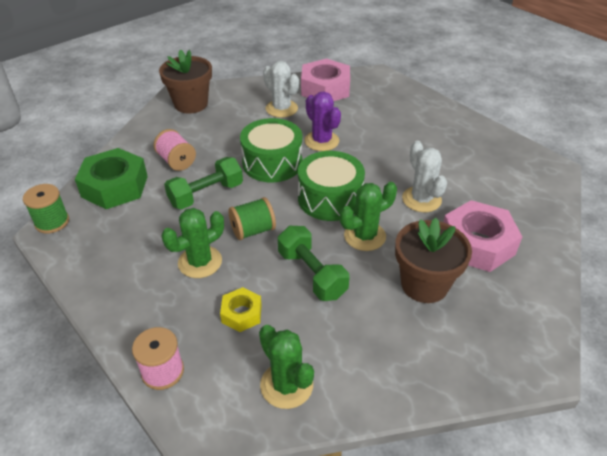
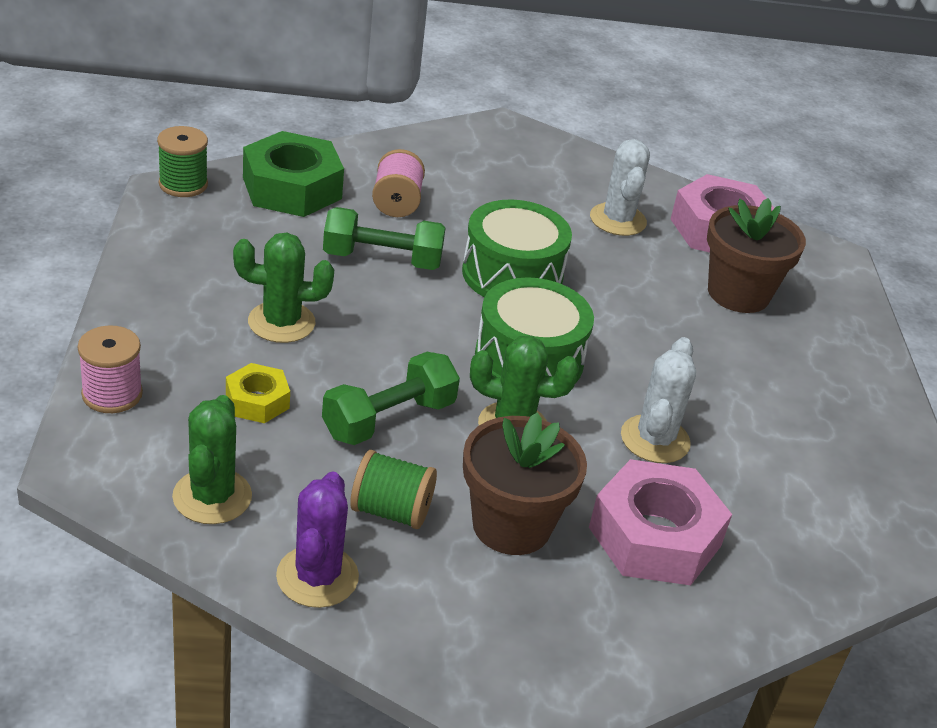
camera: 35 degrees right, 5 degrees down
brown flower pot [159,49,212,113] -> brown flower pot moved to [707,198,806,313]
green spool [229,197,276,240] -> green spool moved to [350,450,437,529]
green dumbbell [278,226,349,301] -> green dumbbell turned 45 degrees clockwise [322,352,460,445]
purple cactus [304,92,341,151] -> purple cactus moved to [276,471,359,608]

